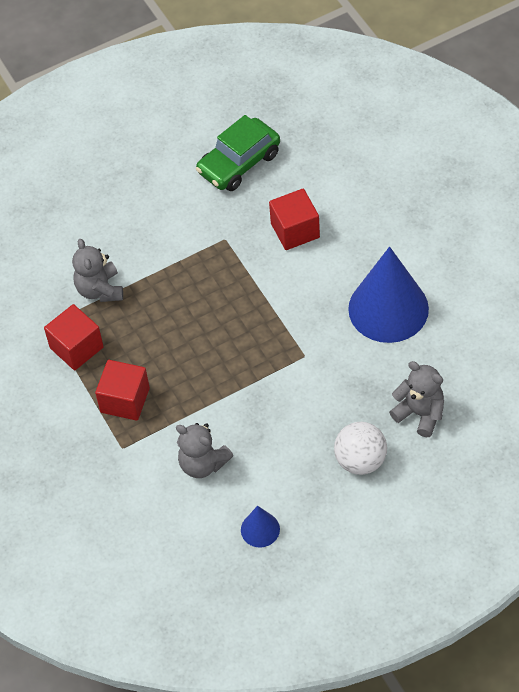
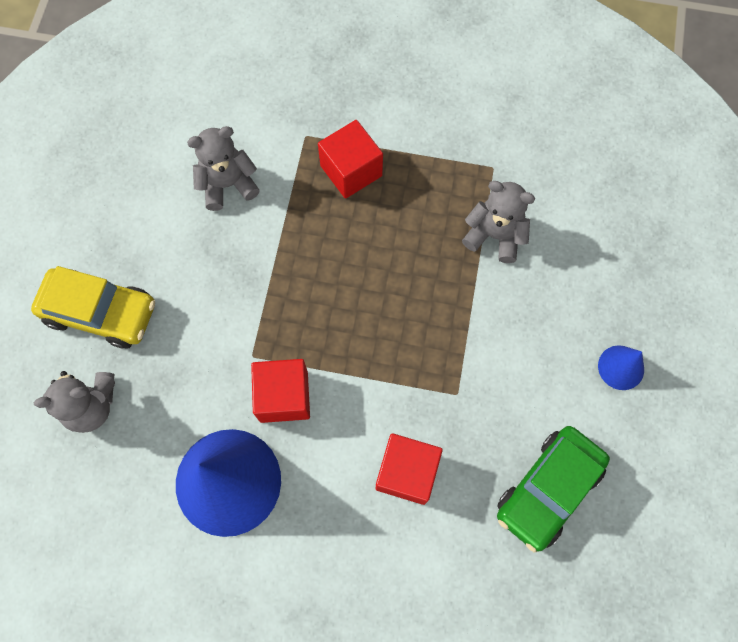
camera: 125 degrees right, 15 degrees up
red cube [44,304,104,370] -> red cube moved to [251,359,310,423]
green car [196,115,280,191] -> green car turned 135 degrees counterclockwise [497,426,610,552]
blue cone [241,506,280,547] -> blue cone moved to [598,345,644,390]
white ball [334,422,387,475] -> yellow car [31,266,155,348]

